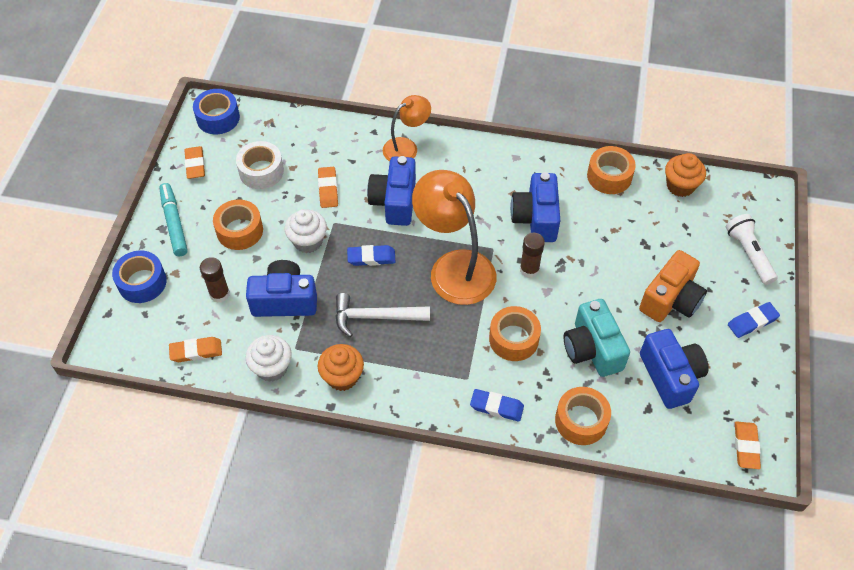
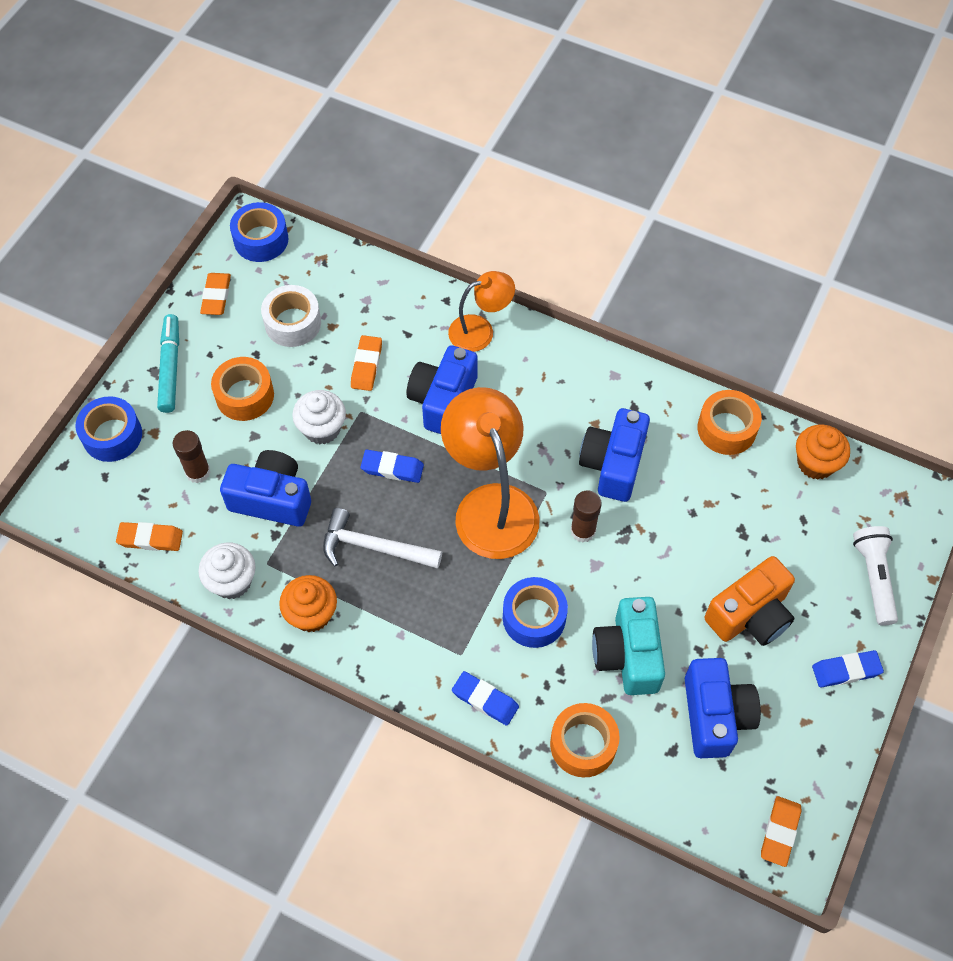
camera: 15 degrees right, 5 degrees up
orange tape [489,306,541,361] -> blue tape [503,577,568,648]

